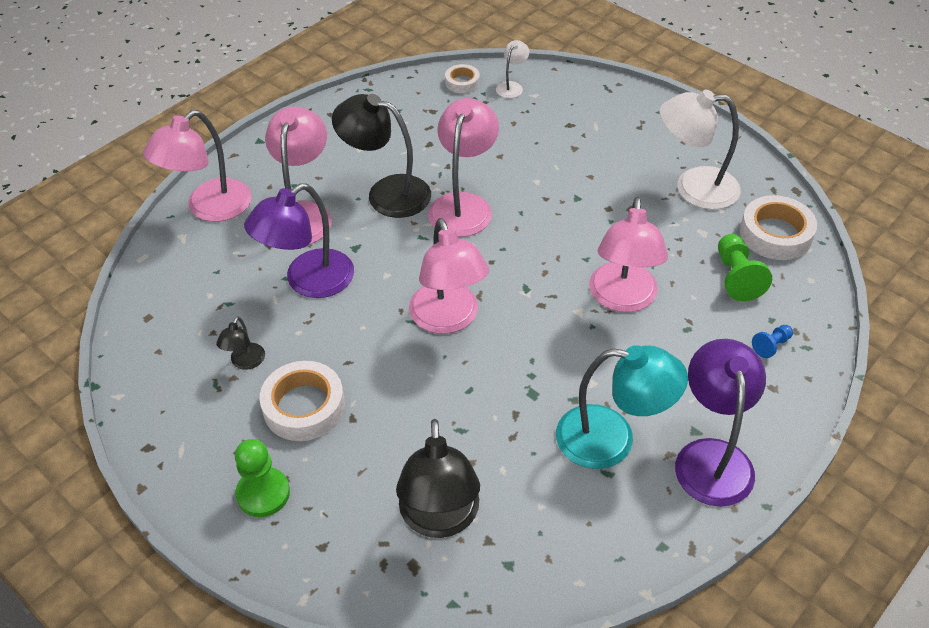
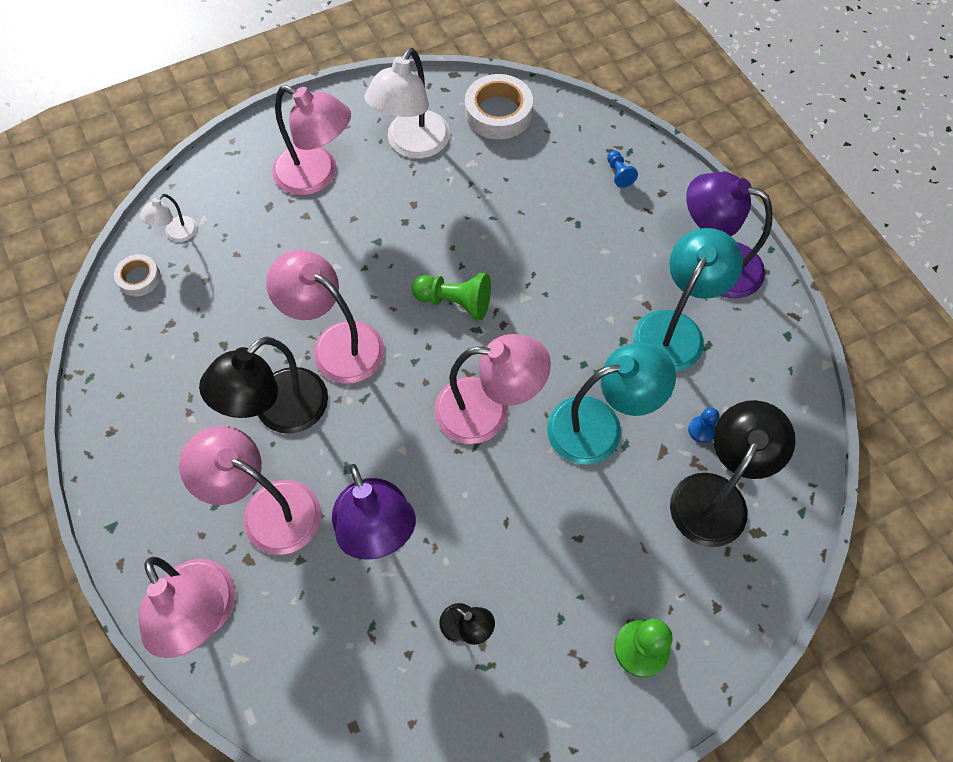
camera: 70 degrees left, 15 degrees up
white tape [260,361,345,441] -> none
black lamp [396,419,480,538] -> black lamp turned 75 degrees counterclockwise [670,400,796,547]
white lamp [496,40,529,98] -> white lamp turned 105 degrees counterclockwise [140,194,197,242]
pink lamp [589,197,668,312] -> pink lamp moved to [272,85,351,195]
green pawn [718,234,772,301] -> green pawn moved to [412,273,491,320]
none -> turquoise lamp [547,343,676,465]
none -> blue pawn [688,408,719,443]

